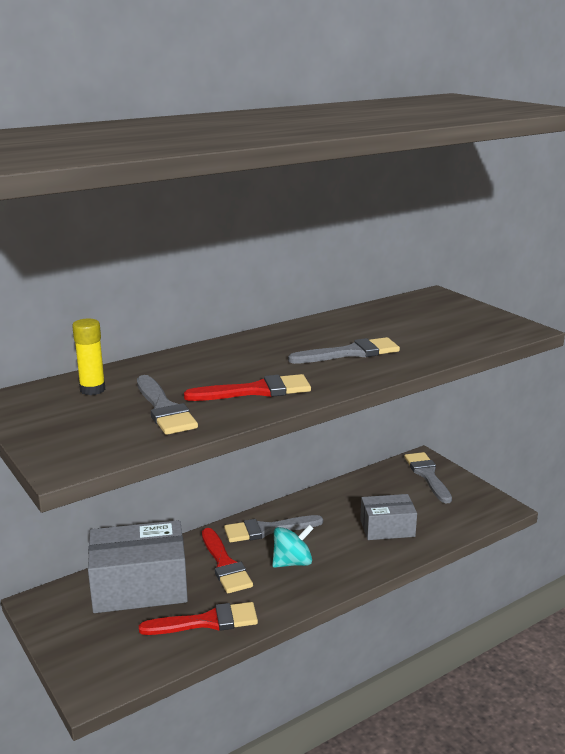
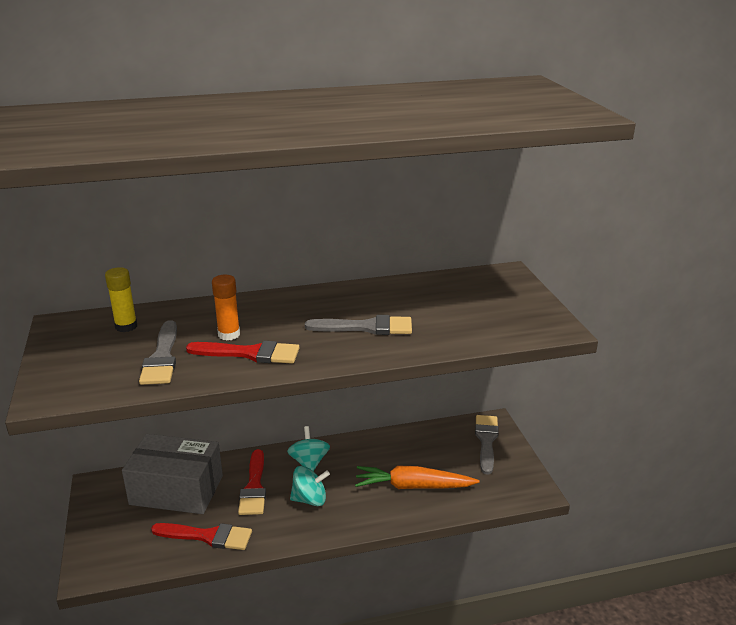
camera: 20 degrees right, 5 degrees up
grey brush [224,515,323,542] -> turquoise spinning top [287,426,330,471]
grey box [360,494,417,540] -> orange carrot [355,465,480,489]
none -> orange glue stick [212,275,240,340]

